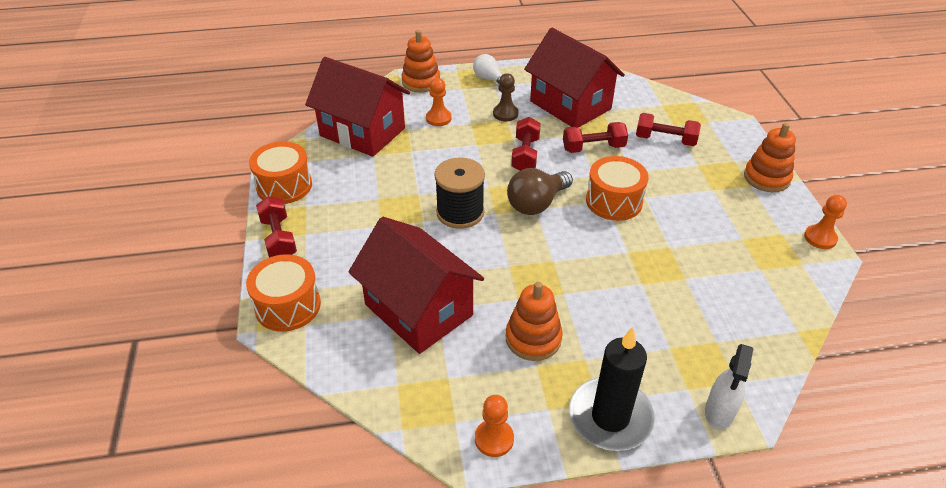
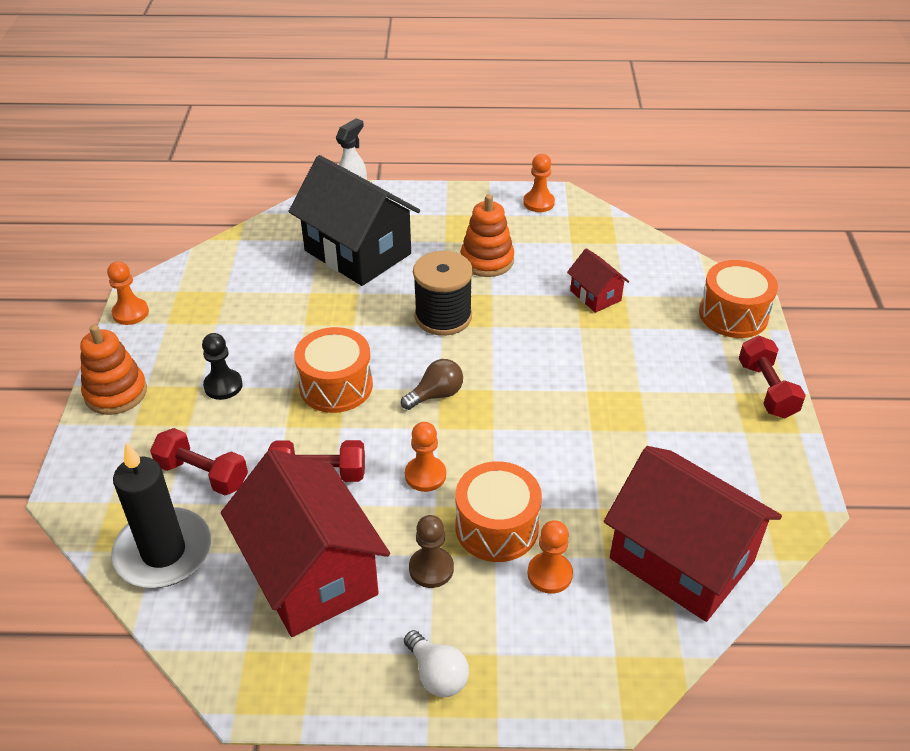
camera: 170 degrees left, 0 degrees up
orange drum [249,142,312,204] -> orange drum moved to [455,461,542,562]
red house [349,217,484,354] -> red house [567,248,629,313], size x0.46
orange stacking toy [401,30,440,92] -> none
black spool [434,157,485,229] -> black spool moved to [413,251,473,336]
brown light bulb [507,168,573,215] -> brown light bulb [401,359,463,410], size x0.64
red dumbbell [511,117,541,171] -> orange pawn [405,422,446,492]
black candle [569,327,655,451] -> black candle moved to [111,443,211,588]
none -> black pawn [202,333,243,400]
none -> black house [289,155,420,286]

